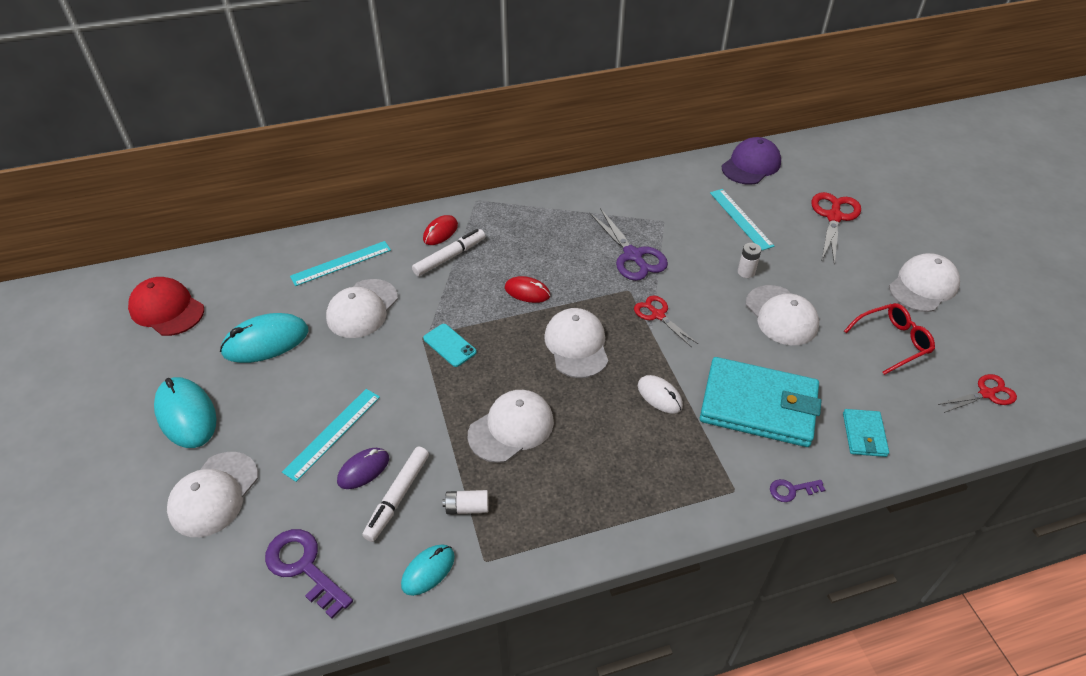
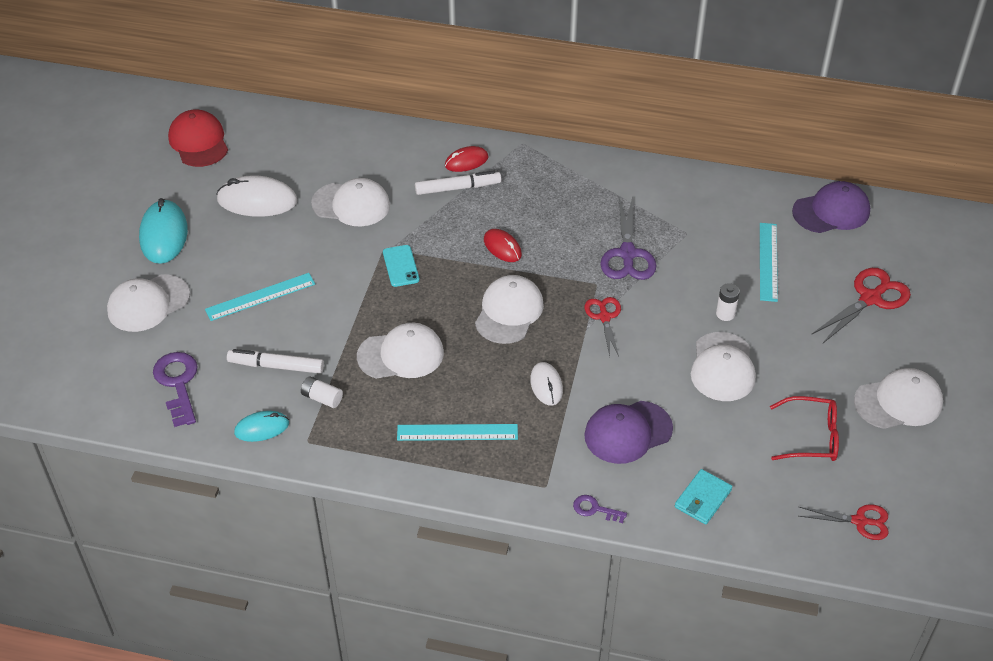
camera: 30 degrees right, 0 degrees up
turquoise mouse [220,313,308,363] -> white mouse [216,175,297,217]
turquoise ruler [290,241,391,286] -> turquoise ruler moved to [397,424,518,441]
white cap [326,279,398,338] -> white cap turned 135 degrees counterclockwise [311,178,390,226]
purple mouse [337,448,389,489] -> none
white marker [362,446,429,542] -> white marker turned 45 degrees clockwise [227,349,324,374]
turquoise wallet [700,357,821,447] -> purple cap [584,401,673,464]

